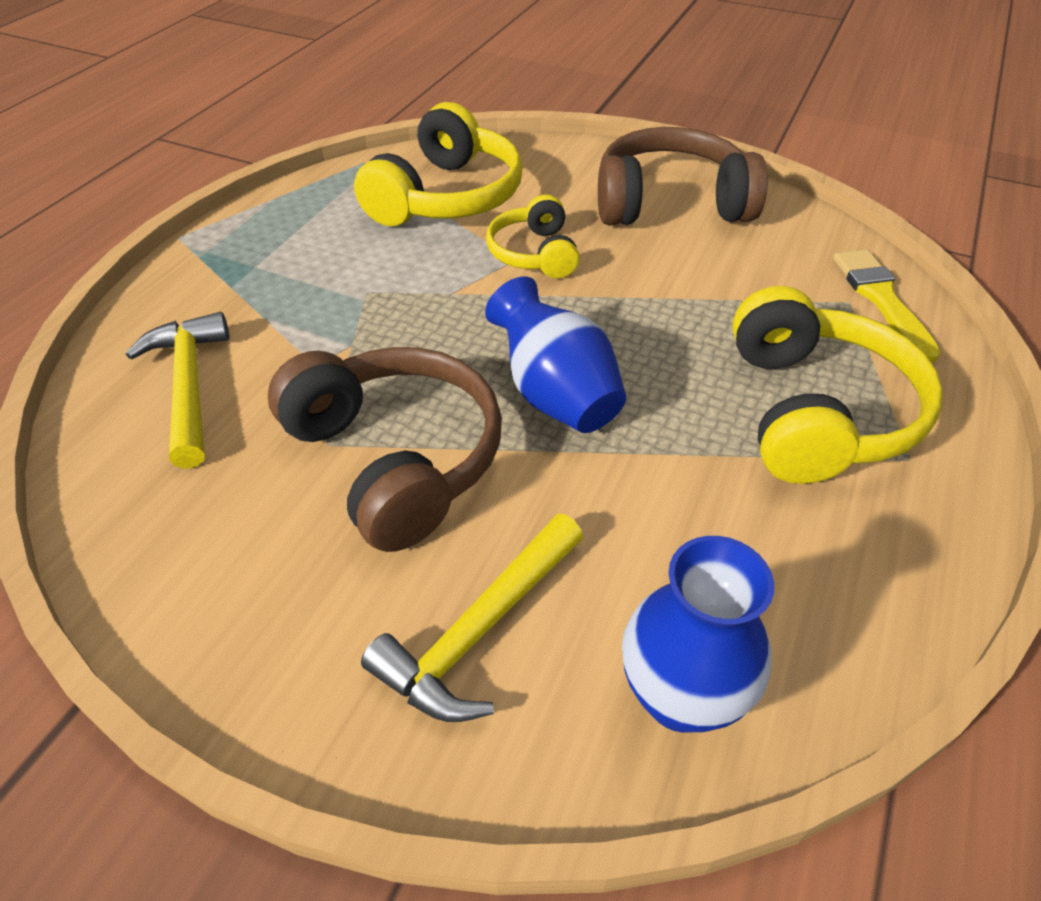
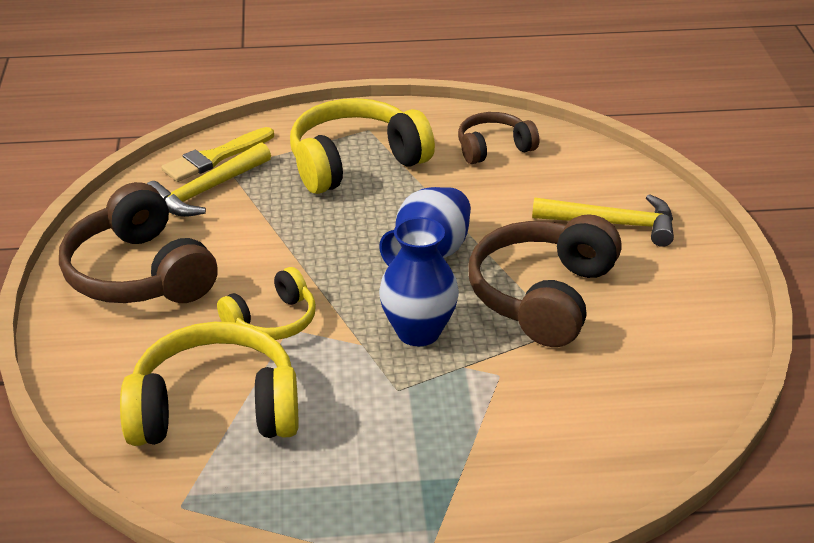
camera: 120 degrees left, 10 degrees down
yellow hammer [126,312,229,469] -> yellow hammer moved to [147,142,271,217]
blue vase [622,536,774,733] -> blue vase moved to [379,217,459,346]
none -> brown headphones [458,112,539,164]

